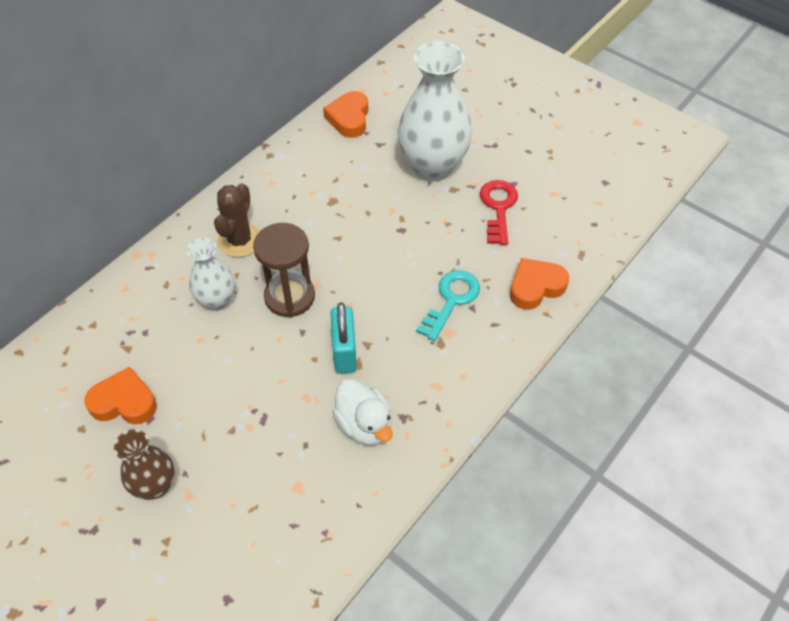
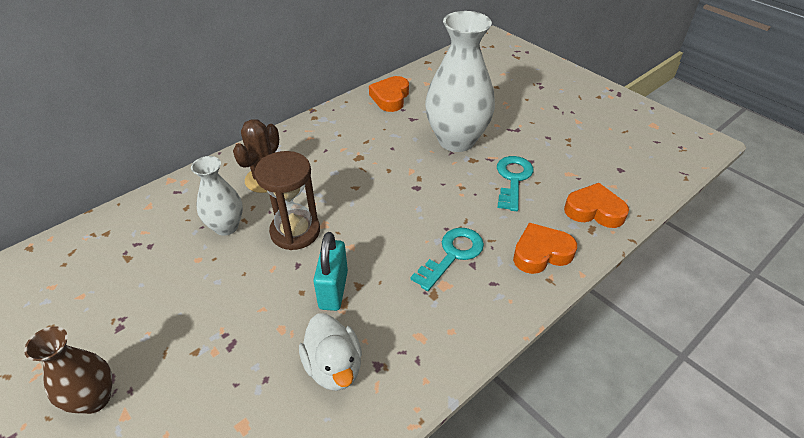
camera: 10 degrees right, 10 degrees down
orange heart [84,366,157,425] -> orange heart moved to [564,183,629,228]
red key [480,180,518,245] -> turquoise key [497,156,533,211]

